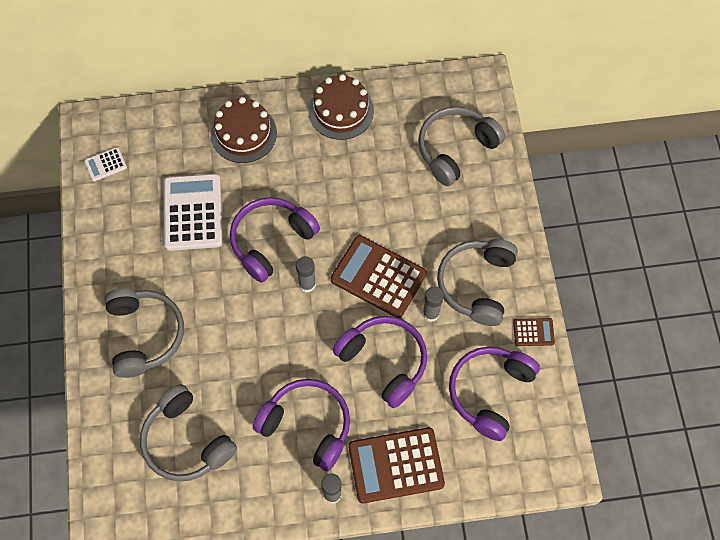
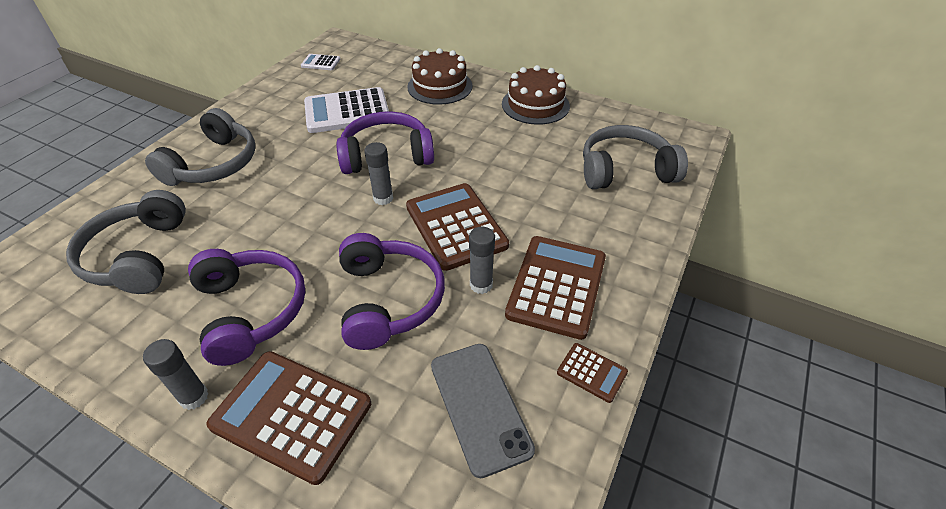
camera: 35 degrees right, 20 degrees down
white calculator [164,174,222,251] -> white calculator turned 135 degrees counterclockwise [304,87,389,133]
grey headphones [437,239,518,326] -> brown calculator [505,236,606,340]
purple headphones [449,347,540,441] -> grey phone [431,344,535,478]

